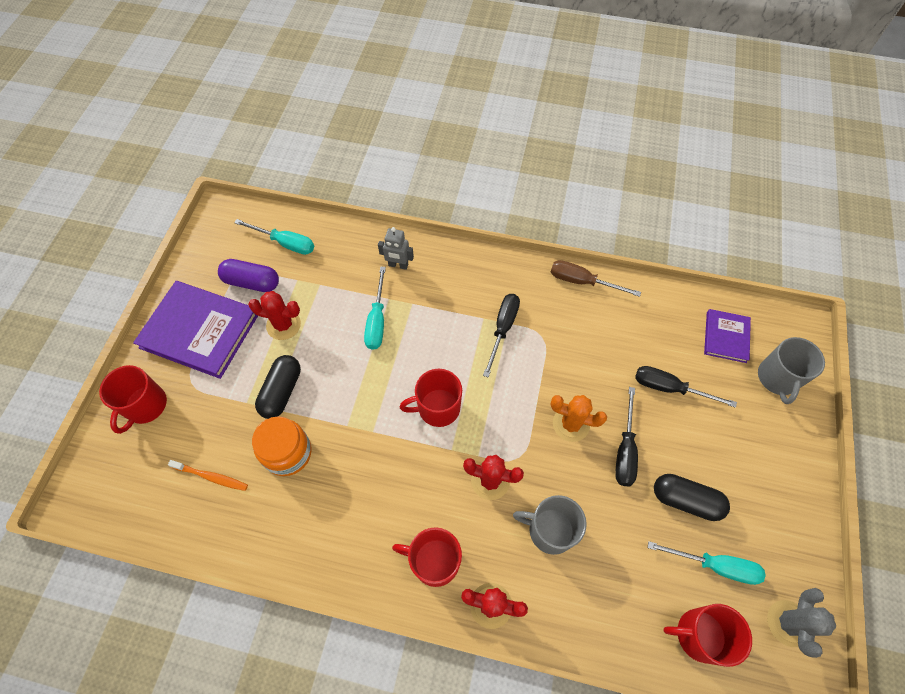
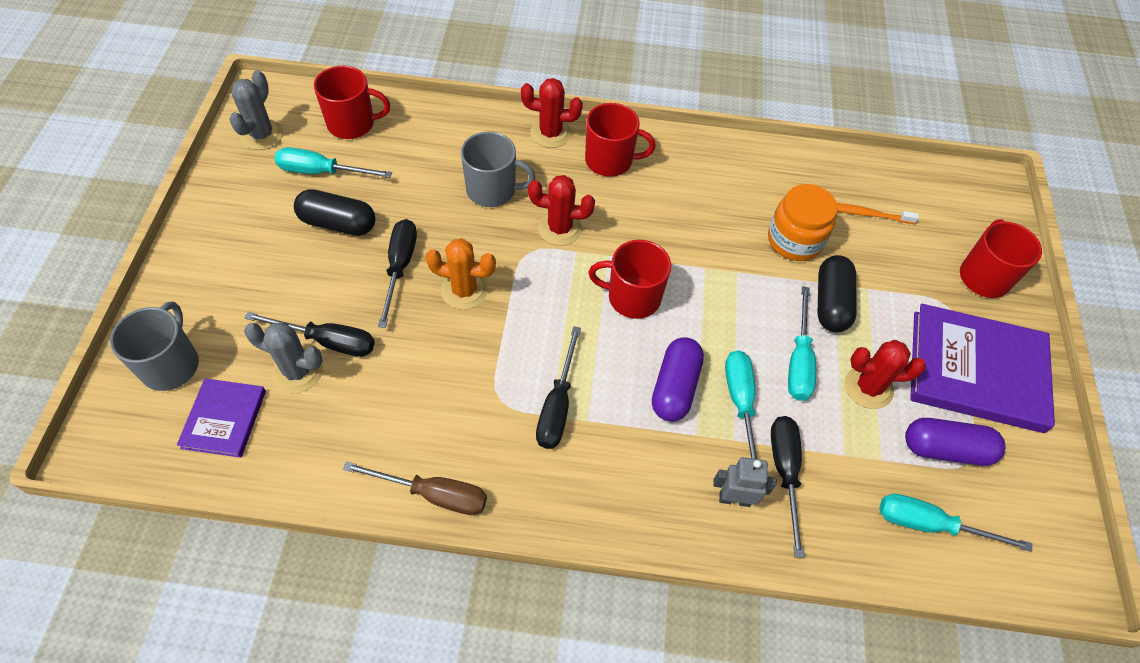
camera: 170 degrees right, 5 degrees down
red mug [400,369,462,427] -> red mug turned 150 degrees counterclockwise [588,240,671,319]
none -> grey cactus [244,322,323,393]
none -> purple capsule [652,337,704,422]
none -> black screwdriver [771,416,804,558]
none -> turquoise screwdriver [788,286,816,401]

